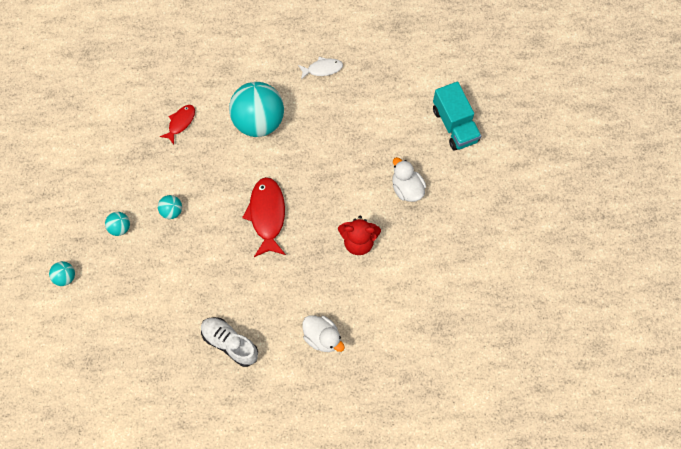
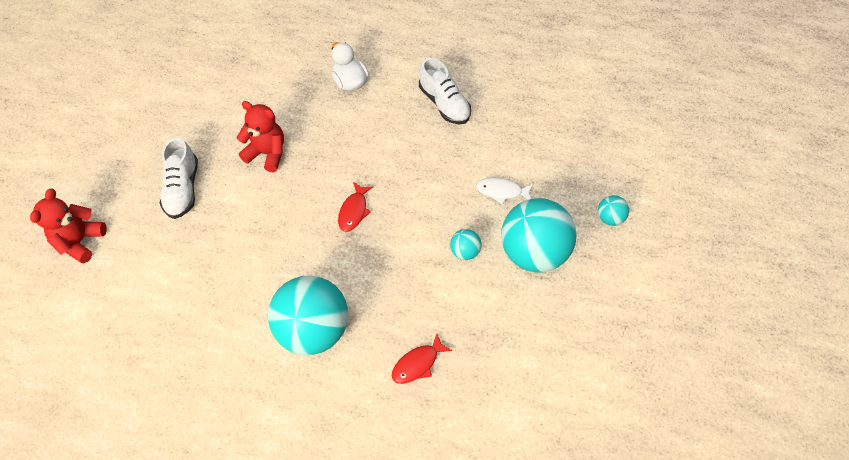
camera: 160 degrees left, 10 degrees down
turquoise ball [105,212,130,236] -> turquoise ball [501,198,576,273], size x2.31
red fish [242,177,286,257] -> red fish [338,182,373,232], size x0.57
white fish [298,57,343,80] -> white fish moved to [476,177,534,204]
white duck [392,157,426,202] -> white shoe [160,137,198,219]
turquoise truck [433,82,481,150] -> red teddy bear [30,189,107,264]

